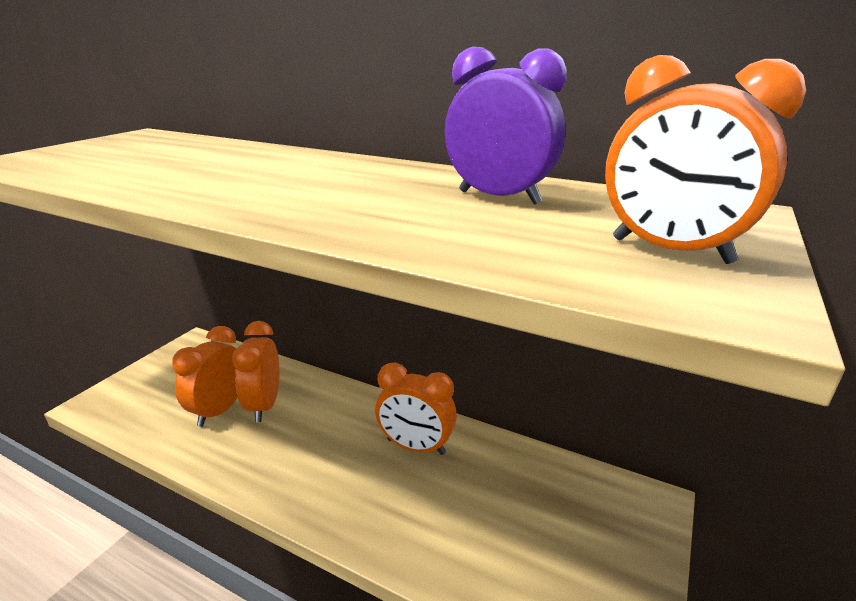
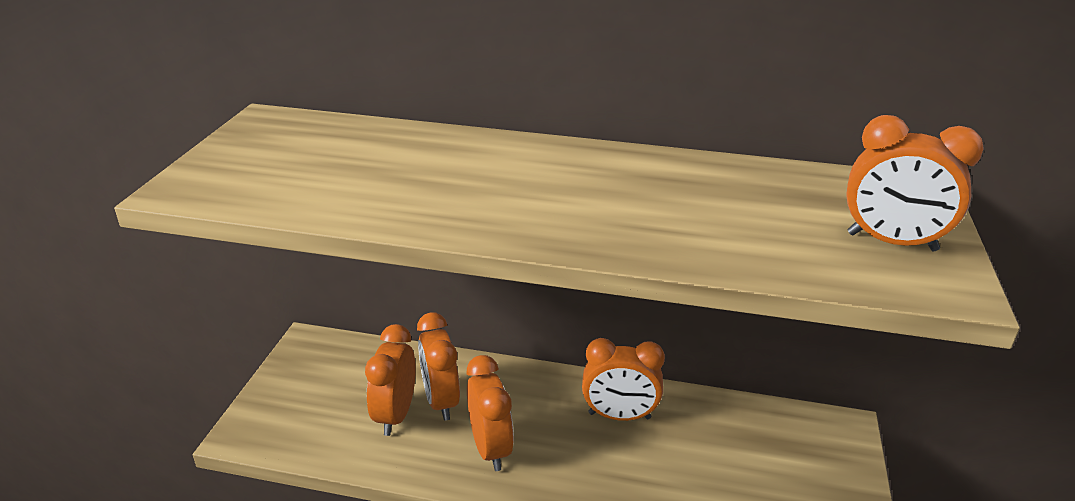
camera: 15 degrees left, 5 degrees up
purple clock [445,47,567,205] -> none
none -> orange clock [466,355,514,471]

